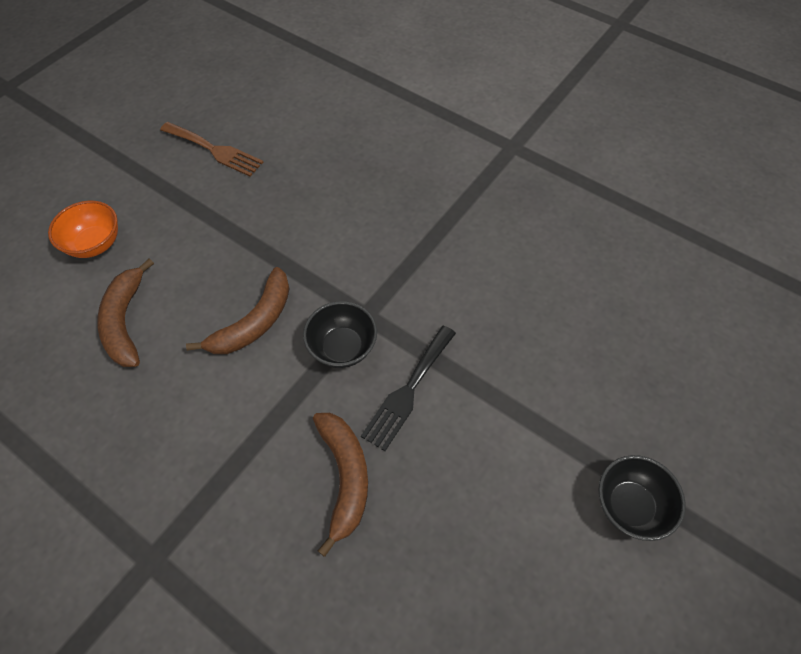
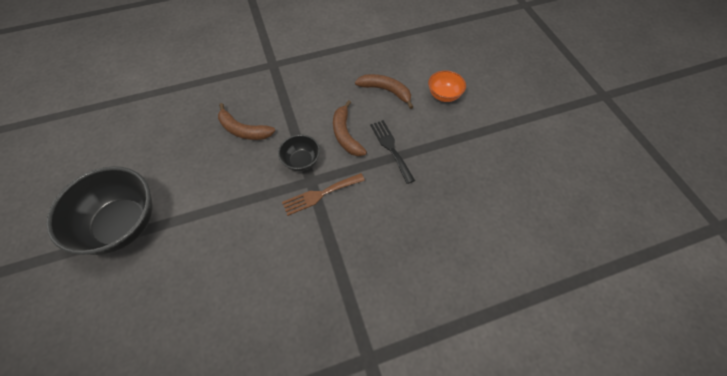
camera: 125 degrees right, 0 degrees up
brown fork [160,122,264,177] -> brown fork moved to [282,173,365,216]
black fork [361,326,456,451] -> black fork moved to [370,120,415,184]
black bowl [599,455,686,541] -> black bowl [46,166,153,255], size x2.02

